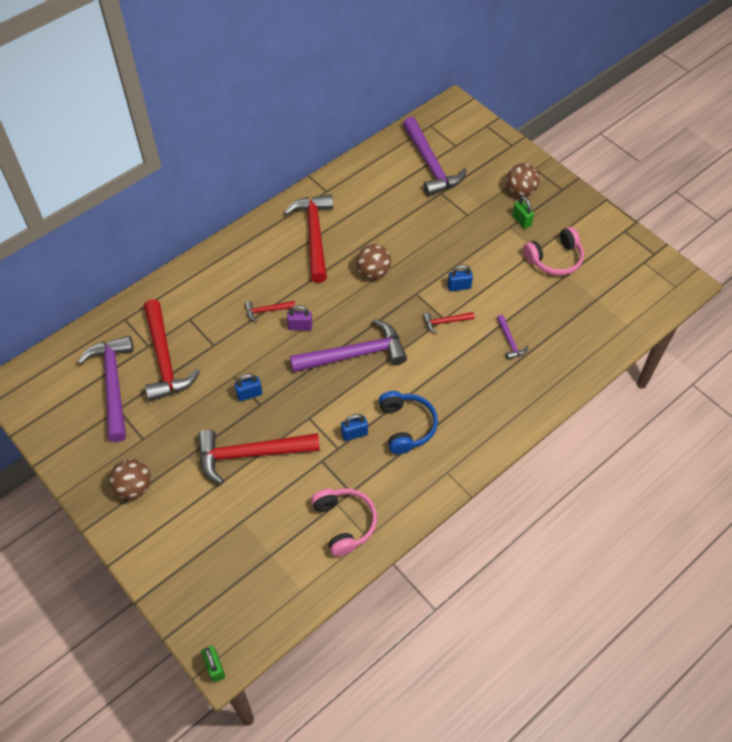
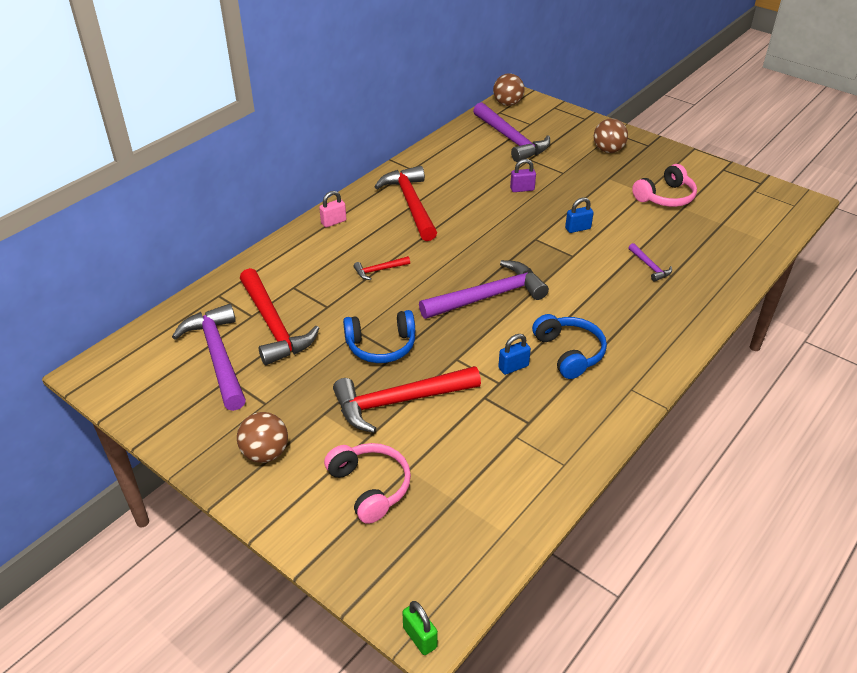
camera: 10 degrees left, 15 degrees down
blue padlock [234,374,262,401] -> blue headphones [343,310,415,363]
purple padlock [287,305,312,331] -> purple padlock moved to [510,159,536,192]
pink headphones [311,488,377,557] -> pink headphones moved to [324,443,411,524]
brown ball [356,244,391,279] -> brown ball moved to [493,73,525,106]
red hammer [423,312,474,334] -> none
green padlock [512,196,534,229] -> none
none -> pink padlock [319,191,346,227]

